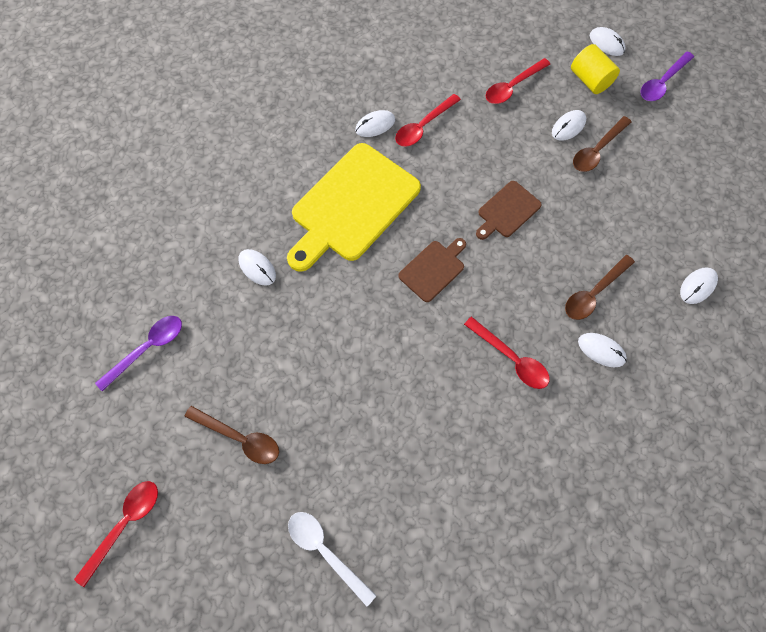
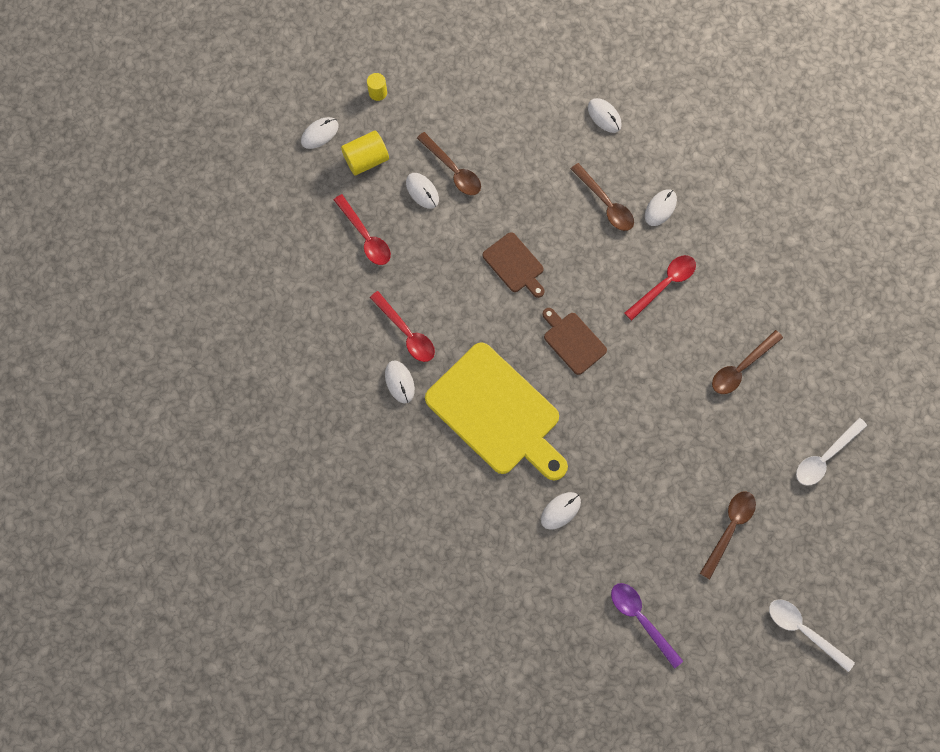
camera: 85 degrees left, 5 degrees up
red spoon [74,481,158,587] -> white spoon [769,599,855,672]
purple spoon [641,51,694,101] -> yellow cylinder [367,73,387,101]
none -> brown spoon [712,330,783,394]

